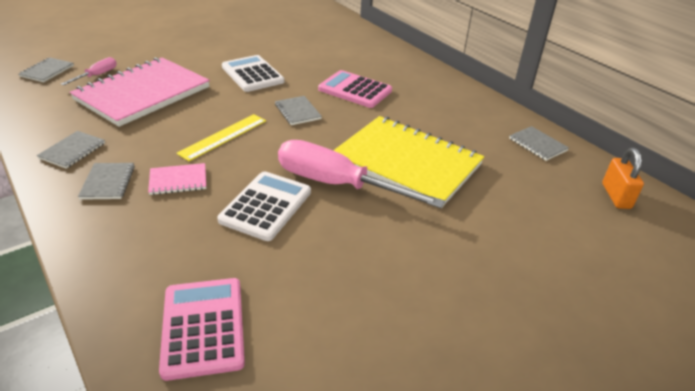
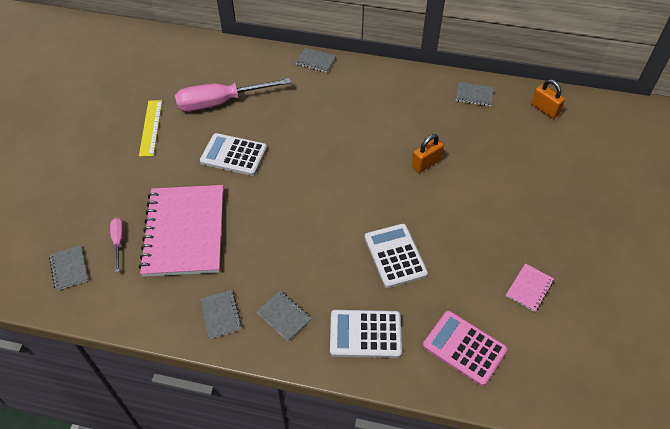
camera: 40 degrees left, 15 degrees up
pink notebook [148,163,206,195] -> pink notebook moved to [506,263,554,312]
yellow ruler [177,114,266,161] -> yellow ruler moved to [139,100,162,157]
grey notebook [275,96,322,125] -> grey notebook moved to [295,47,336,73]
pink screwdriver [278,140,445,208] -> pink screwdriver moved to [175,78,291,112]
pink calculator [318,70,392,108] -> none
yellow notebook [333,116,484,208] -> orange padlock [412,134,444,173]
none -> white calculator [330,310,402,358]

